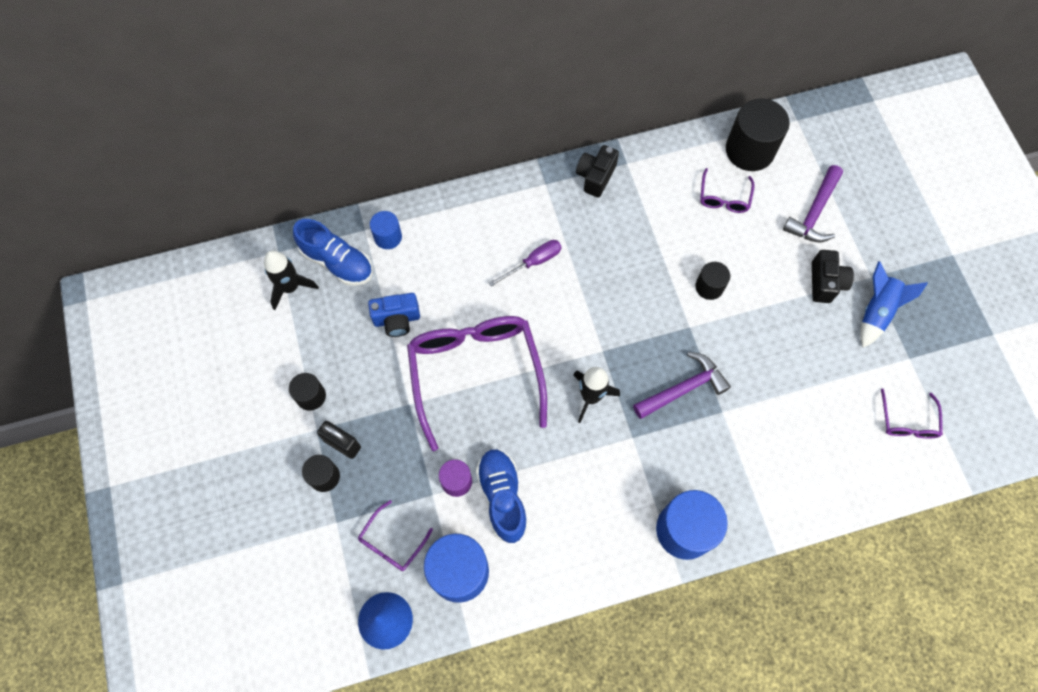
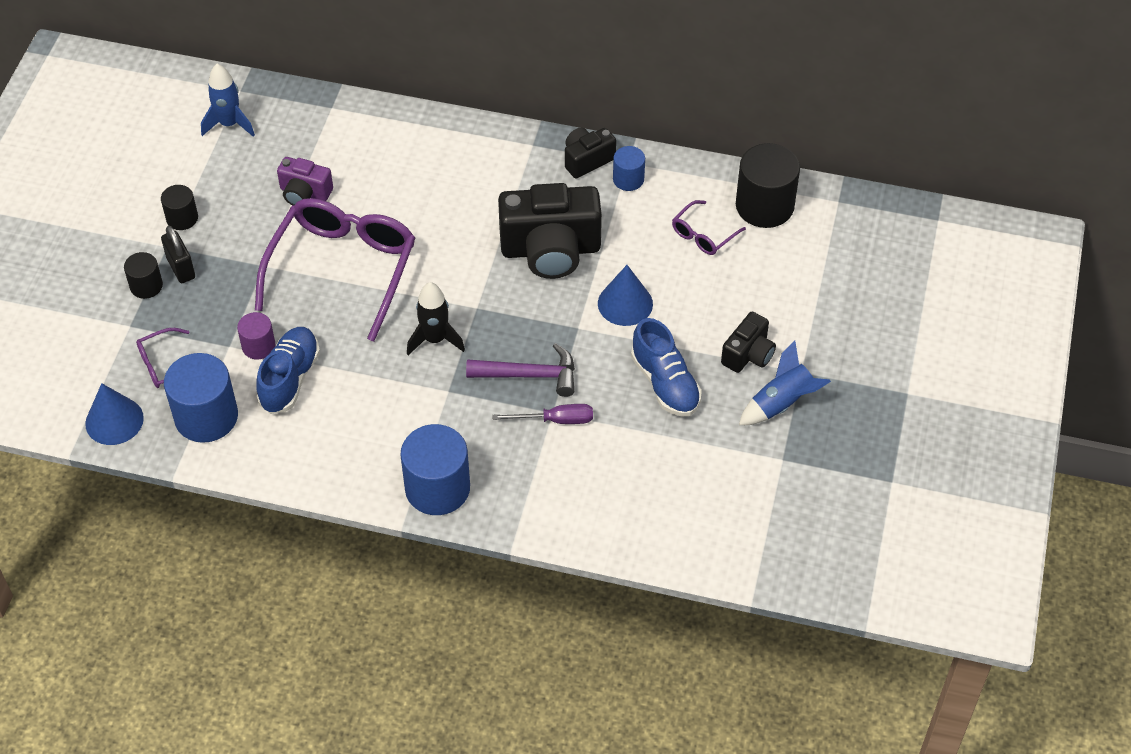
camera: 30 degrees right, 15 degrees down
black rocket [264,250,319,310] -> blue rocket [201,64,255,137]
blue shoe [293,219,372,286] -> blue shoe moved to [631,318,702,417]
blue camera [368,293,420,337] -> purple camera [277,157,333,205]
blue cylinder [370,211,402,249] -> blue cylinder moved to [613,146,645,191]
purple screwdriver [489,240,562,287] -> purple screwdriver moved to [492,404,593,424]
black cylinder [695,262,730,300] -> blue cone [598,265,653,326]
purple hammer [783,165,843,242] -> none
purple glasses [881,389,943,439] -> none
none -> black camera [498,183,602,279]

